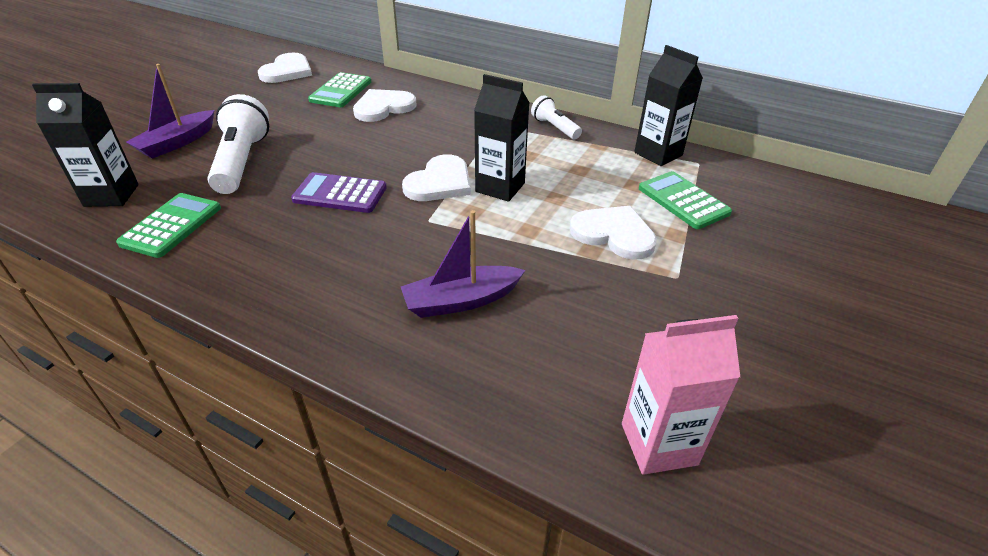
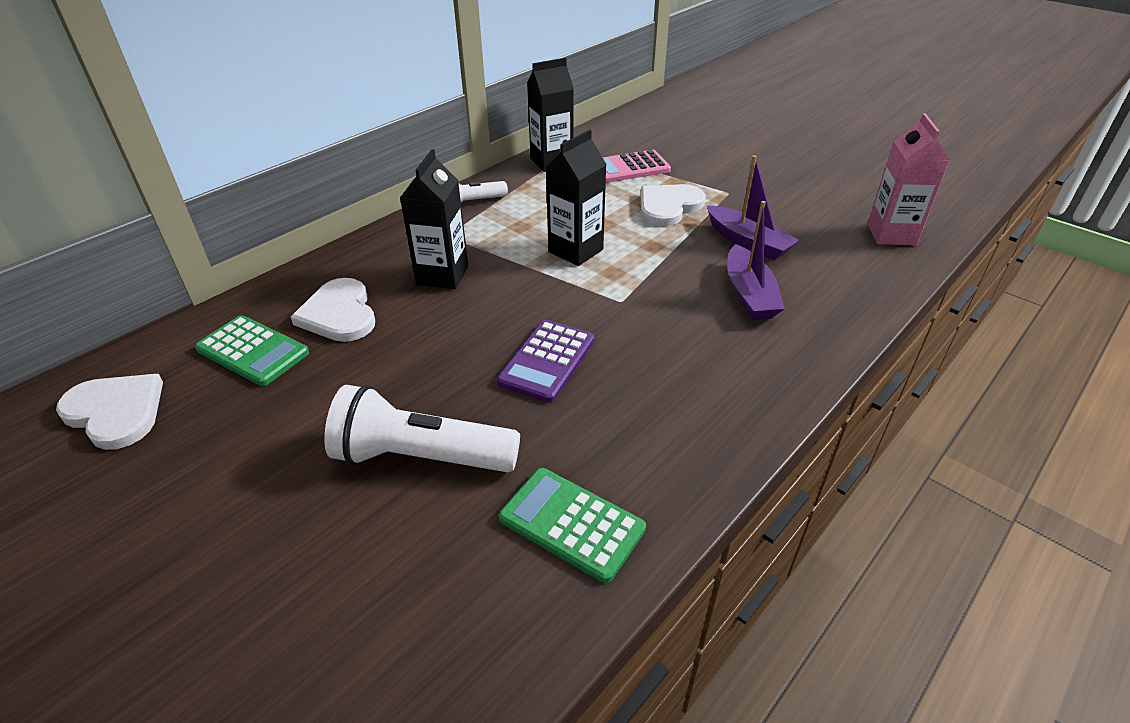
camera: 75 degrees left, 0 degrees up
black carton [32,83,139,207] -> black carton moved to [400,149,468,289]
purple boat [126,64,214,159] -> purple boat moved to [707,155,800,260]
white heart [402,154,471,201] -> none
green calculator [639,171,732,229] -> pink calculator [603,150,671,183]

